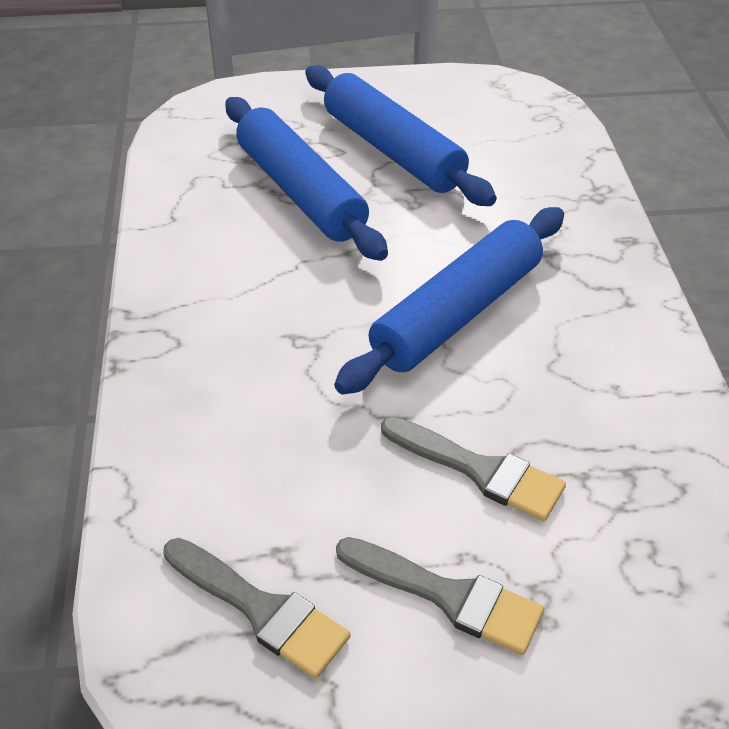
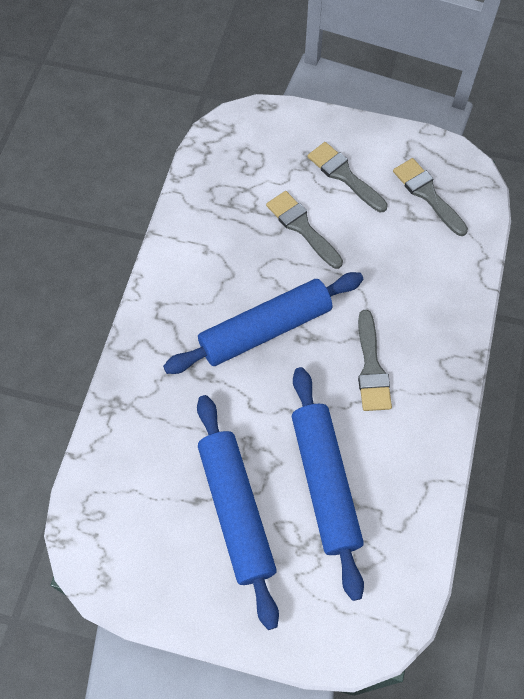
camera: 160 degrees left, 20 degrees up
none -> grey brush [358,310,392,411]

